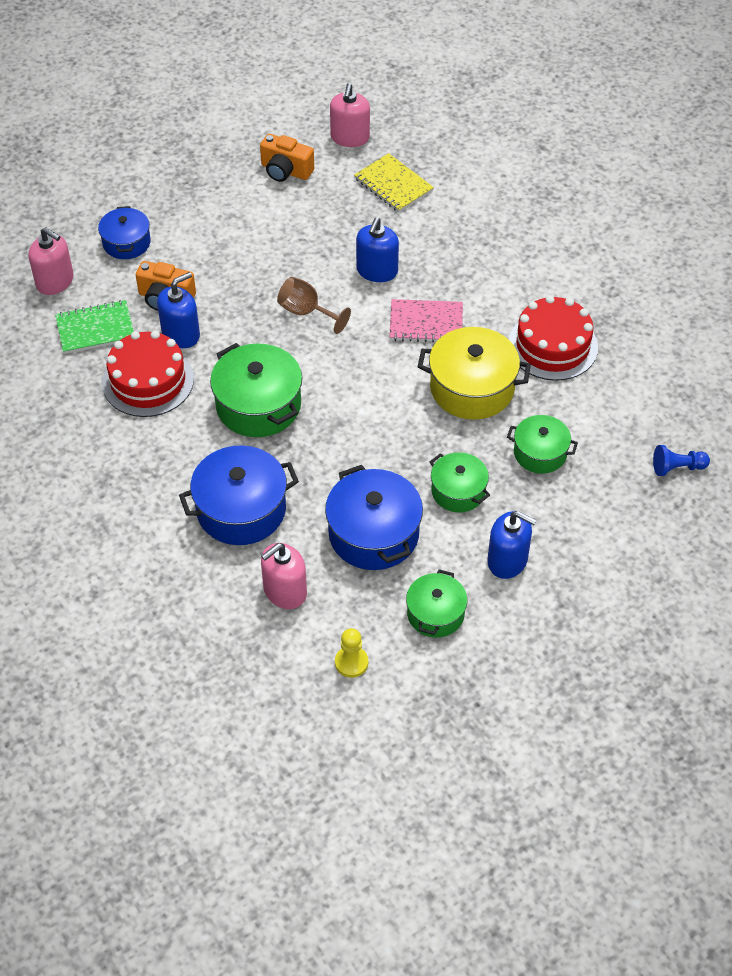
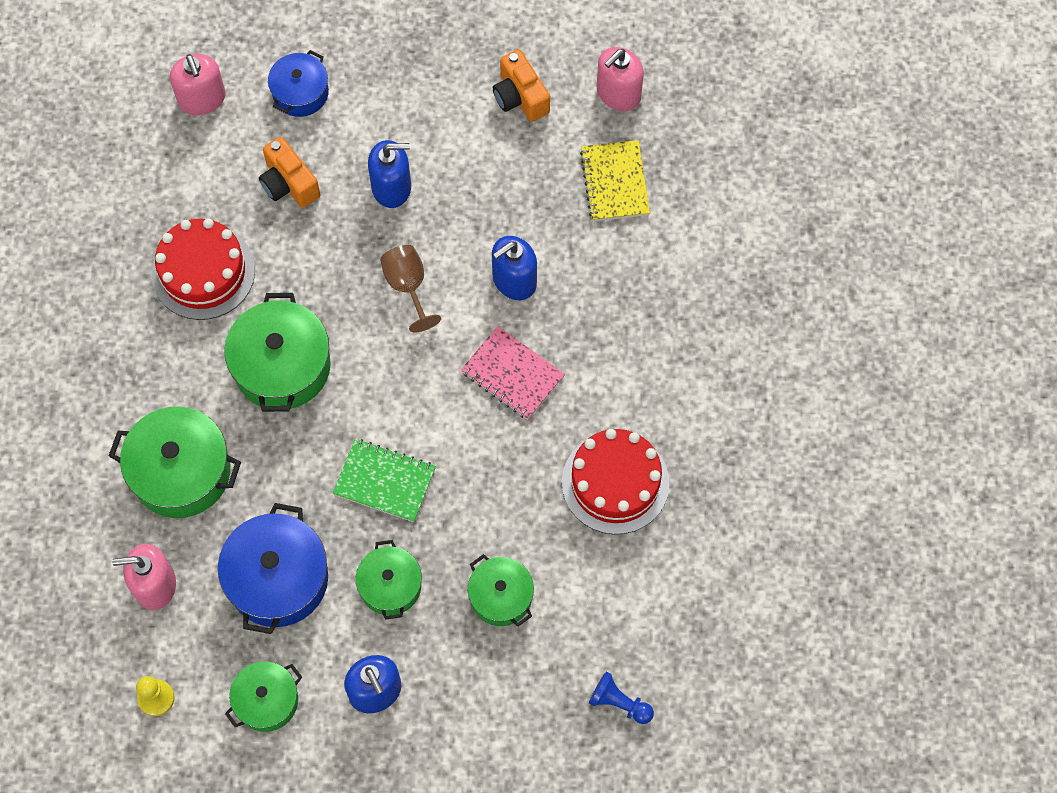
camera: 35 degrees right, 15 degrees up
green notebook [55,300,134,354] -> green notebook moved to [333,439,436,522]
blue soap dispenser [157,272,200,348] -> blue soap dispenser moved to [368,140,411,208]
blue pot [179,445,299,545] -> green pot [109,407,241,518]
yellow pot [418,327,531,420] -> none

